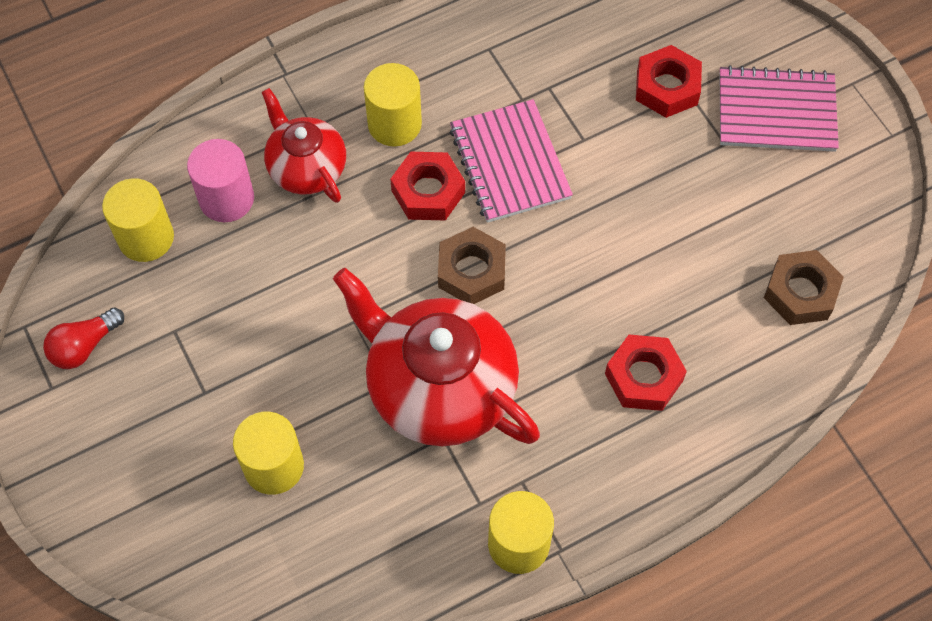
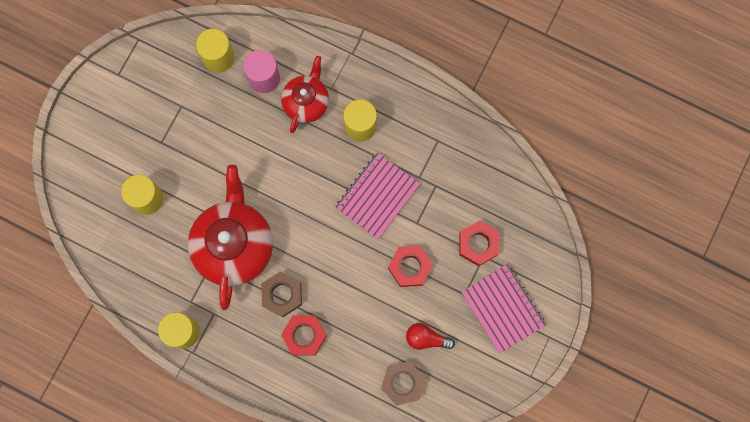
camera: 55 degrees right, 15 degrees up
red light bulb [43,307,124,369] -> red light bulb moved to [406,323,455,350]
red nut [390,152,465,221] -> red nut moved to [388,246,433,287]
brown nut [438,227,506,304] -> brown nut moved to [261,271,302,317]

